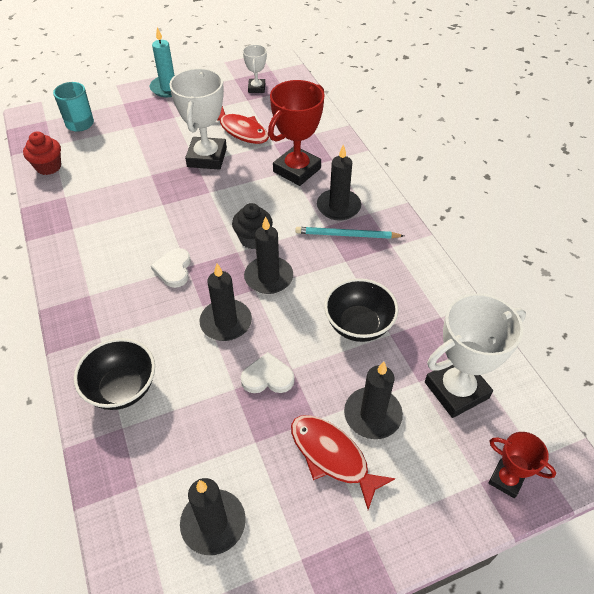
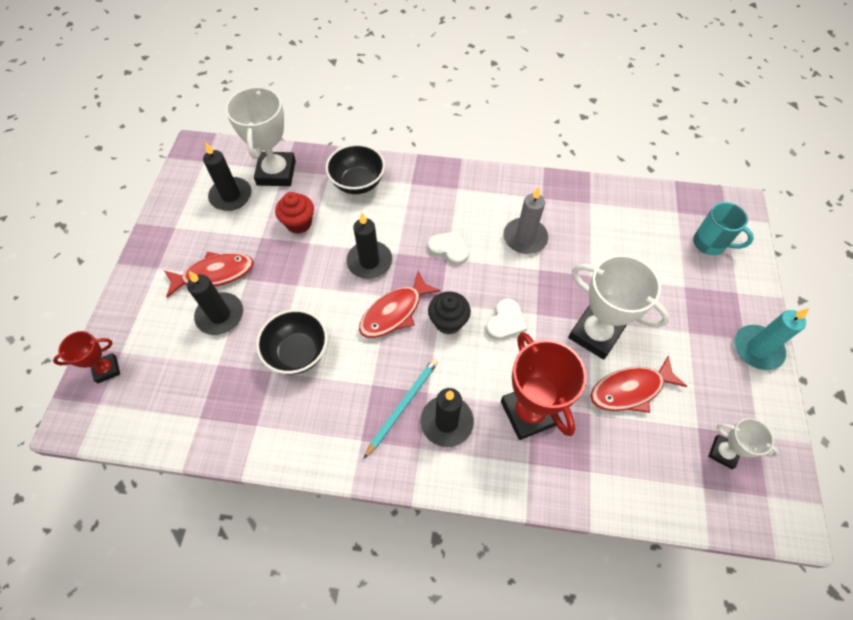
camera: 120 degrees right, 10 degrees up
red cupcake [23,131,61,175] -> red cupcake moved to [275,192,314,234]
white heart [241,352,295,393] -> white heart moved to [486,299,527,340]
black candle [244,216,293,294] -> red fish [359,271,440,338]
white trophy [425,293,526,418] -> white trophy moved to [226,85,296,186]
none -> grey candle [503,187,548,254]

